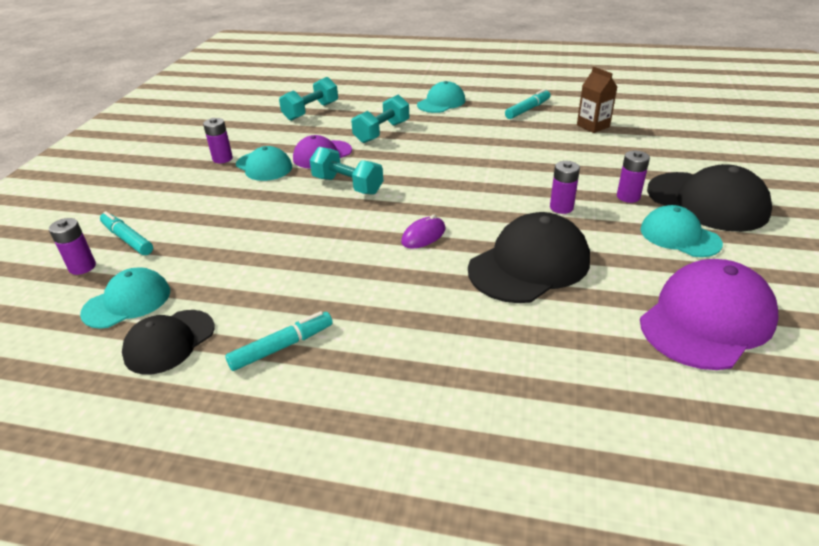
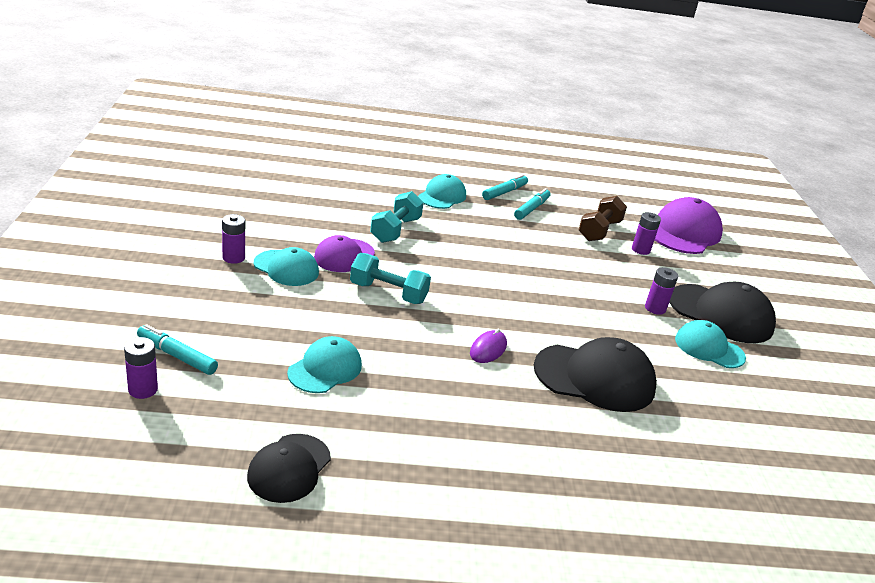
camera: 20 degrees left, 5 degrees down
turquoise cap [80,267,170,329] -> turquoise cap moved to [287,336,362,393]
turquoise marker [225,311,333,371] -> turquoise marker moved to [482,174,528,200]
turquoise dumbbell [279,77,338,121] -> none
black cap [468,212,590,303] -> black cap turned 60 degrees clockwise [534,337,657,412]
purple battery [550,161,580,214] -> purple battery moved to [632,212,661,255]
brown carton [577,67,617,133] -> brown dumbbell [579,196,627,241]
purple cap [640,259,778,370] -> purple cap moved to [655,197,723,254]

